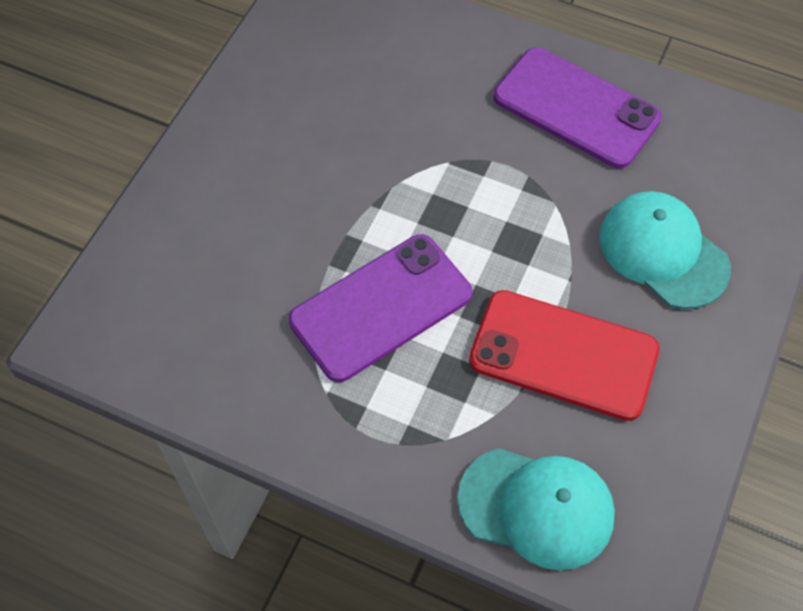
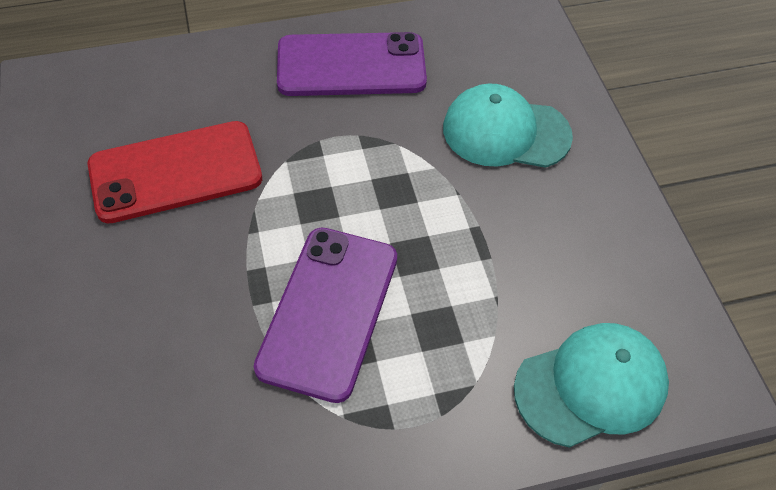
camera: 40 degrees left, 5 degrees down
red phone [469,290,660,421] -> red phone moved to [87,121,262,223]

